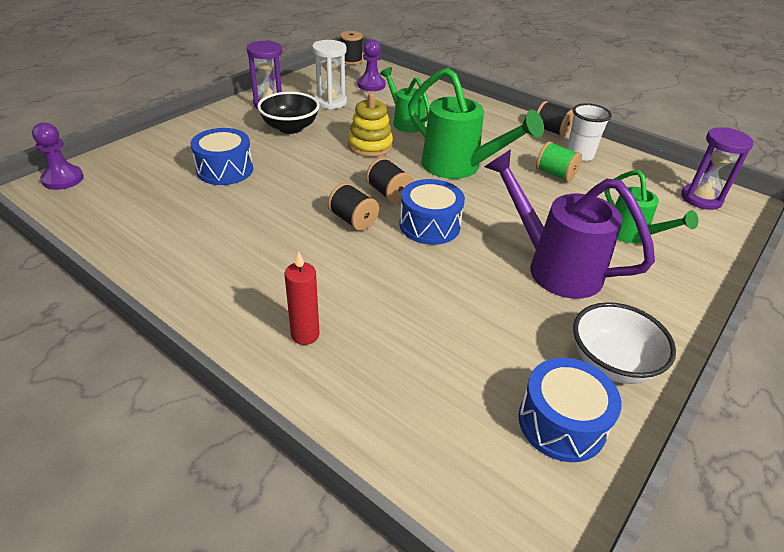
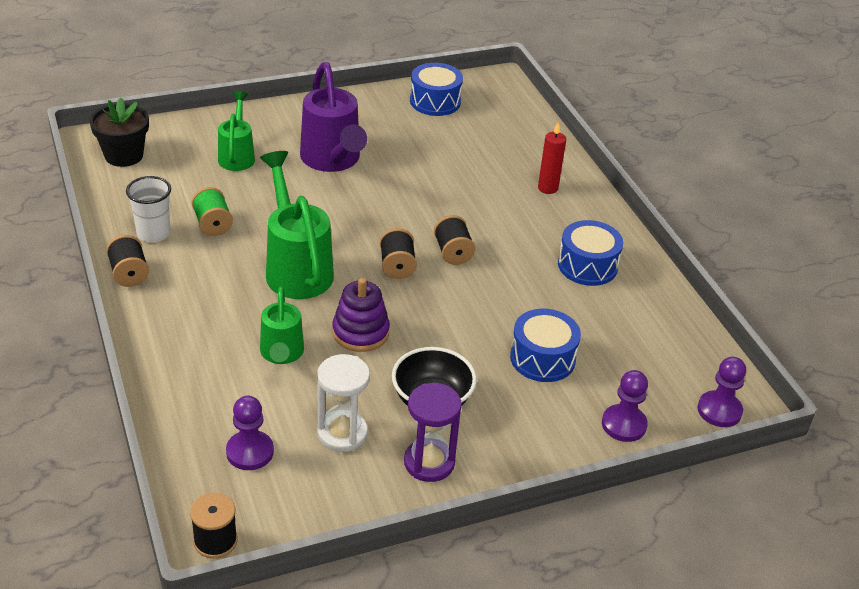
camera: 150 degrees left, 0 degrees up
yellow stacking toy [348,93,393,157] -> purple stacking toy [332,278,390,352]
blue drum [400,179,465,245] -> blue drum moved to [558,220,623,286]
white bowl [573,302,676,384] -> none
purple hourglass [681,127,753,210] -> black flower pot [90,98,149,167]
none -> purple pawn [602,370,648,442]

